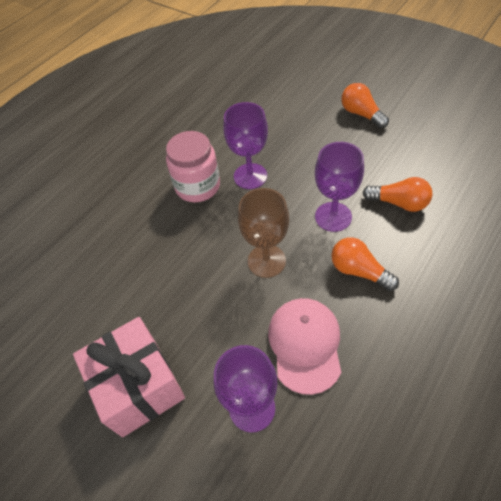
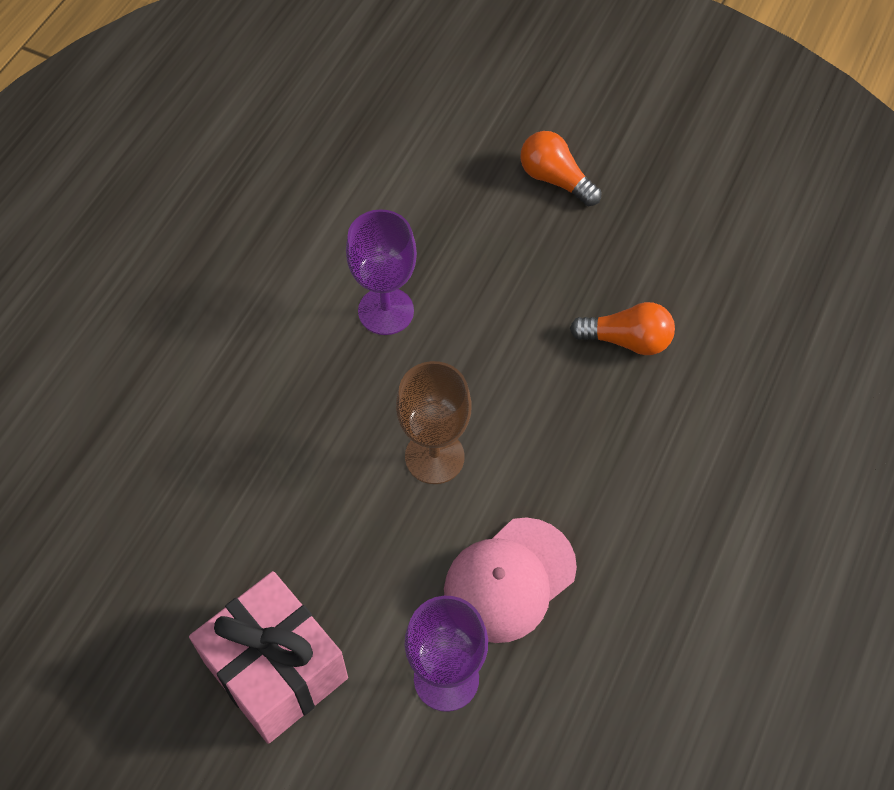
camera: 15 degrees left, 5 degrees up
pink jar [166,131,220,202] -> none
pink cap [268,298,341,395] -> pink cap turned 120 degrees counterclockwise [444,518,577,643]
purple goblet [315,142,364,232] -> none
orange light bulb [331,237,399,291] -> none

